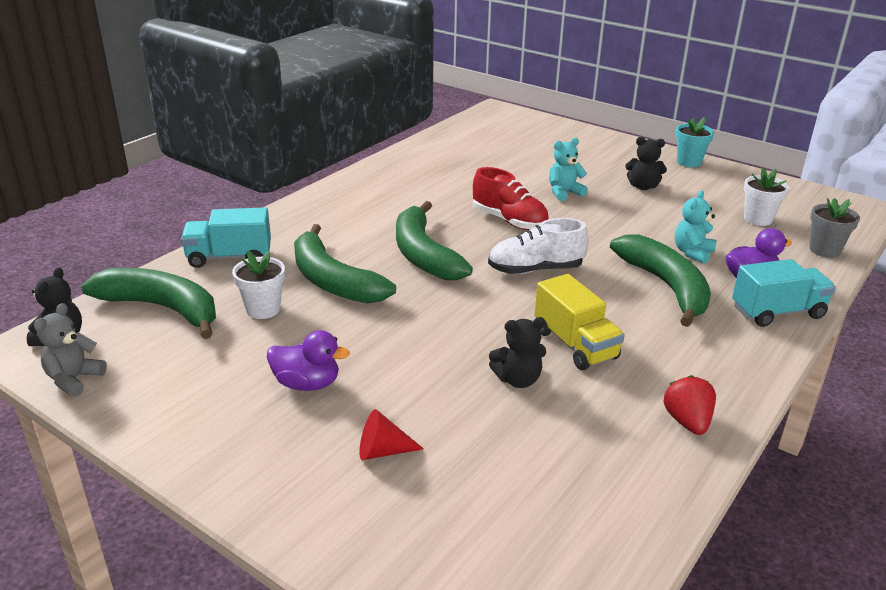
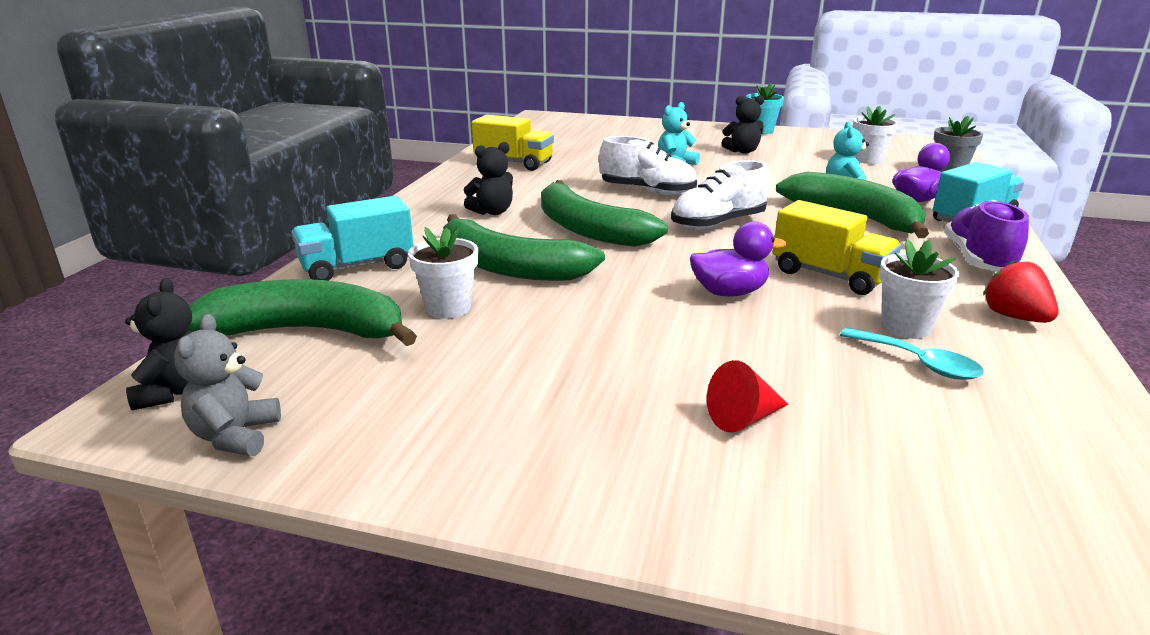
camera: 20 degrees left, 5 degrees down
purple duck [267,330,350,391] -> purple duck moved to [690,221,786,297]
red shoe [473,167,549,230] -> white shoe [599,136,697,195]
black teddy bear [489,317,546,388] -> black teddy bear moved to [464,142,513,215]
none -> yellow truck [472,115,554,171]
none -> turquoise spoon [840,328,984,380]
none -> white flower pot [879,239,960,339]
none -> purple shoe [944,200,1029,272]

